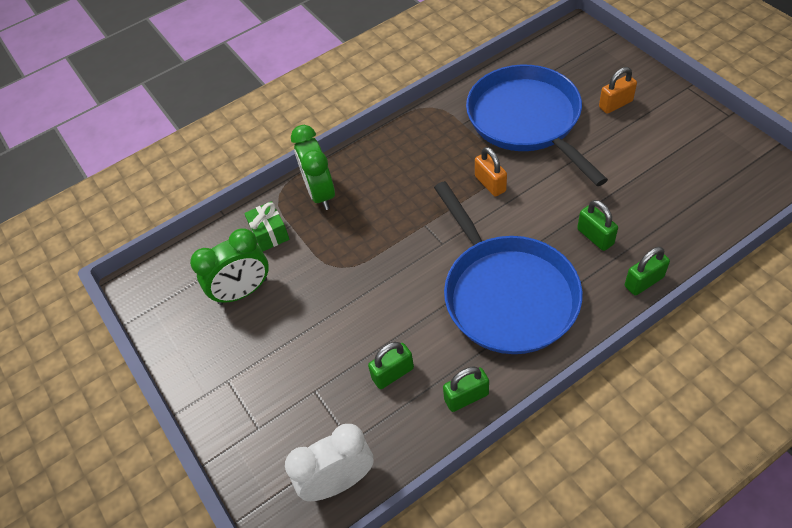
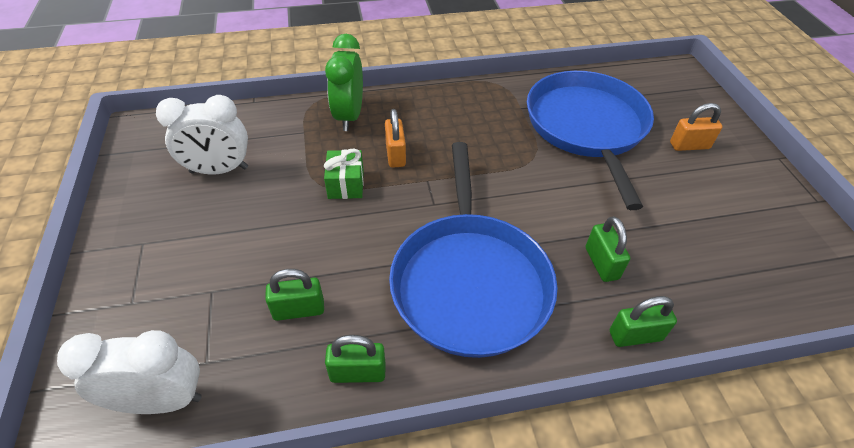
camera: 15 degrees right, 5 degrees down
green clock [190,228,269,305] -> white clock [156,95,248,174]
green gift [244,201,290,252] -> green gift moved to [324,149,364,199]
orange padlock [475,147,507,197] -> orange padlock moved to [385,109,406,168]

